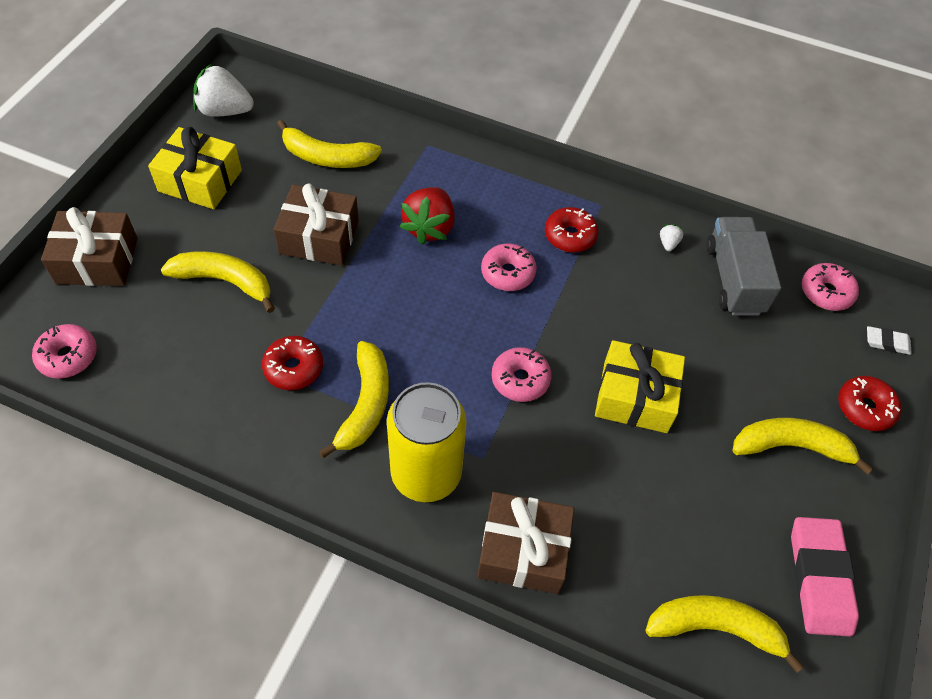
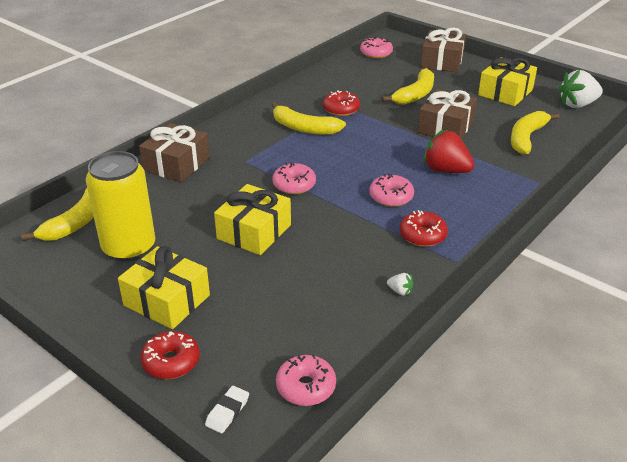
camera: 110 degrees right, 20 degrees down
white strawberry [193,63,254,117] -> white strawberry turned 135 degrees counterclockwise [558,70,603,108]
yellow can [387,382,467,502] -> yellow can moved to [86,151,155,261]
grey truck [706,217,781,316] -> none
yellow banana [732,418,873,475] -> yellow gift [118,246,210,329]
pink eraser [791,517,859,637] -> none

